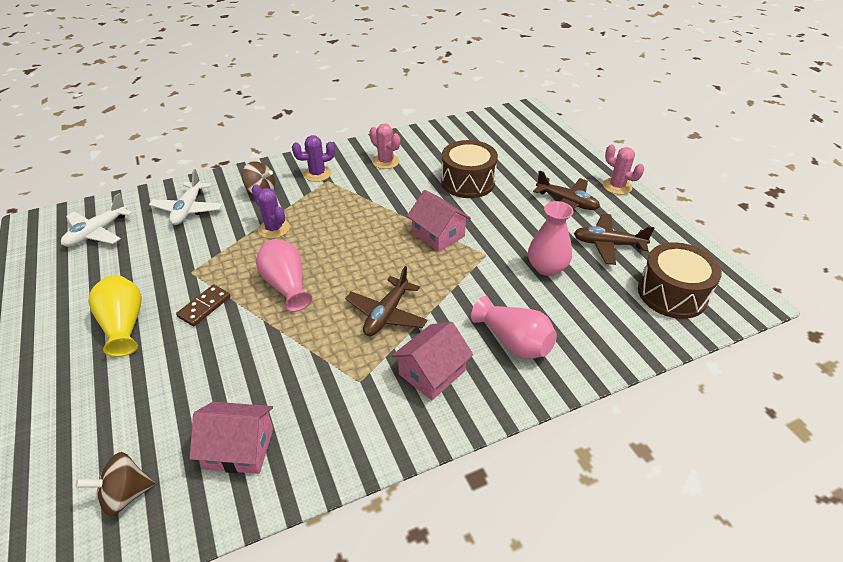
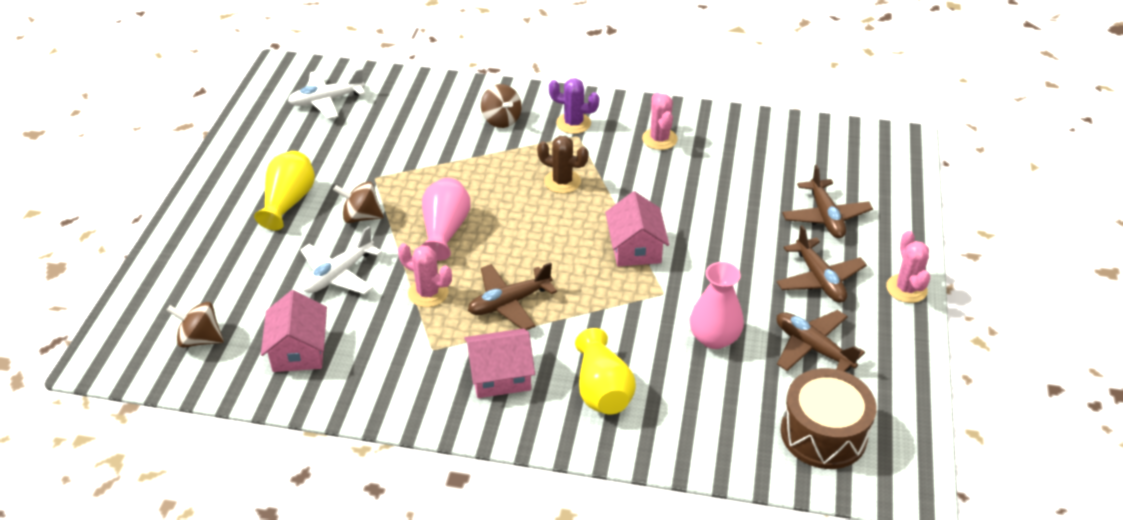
camera: 35 degrees right, 0 degrees up
white plane [149,169,223,225] -> white plane moved to [300,226,382,295]
brown domino [176,285,231,326] -> brown spinning top [333,182,384,223]
pink house [189,402,273,474] -> pink house turned 45 degrees clockwise [261,290,327,372]
purple cactus [252,184,290,239] -> none
brown drum [441,140,498,198] -> none
pink vase [471,296,557,359] -> yellow vase [575,328,636,415]
none -> pink cactus [398,243,452,307]
none -> brown cactus [537,136,589,193]
none -> brown plane [782,165,873,238]

